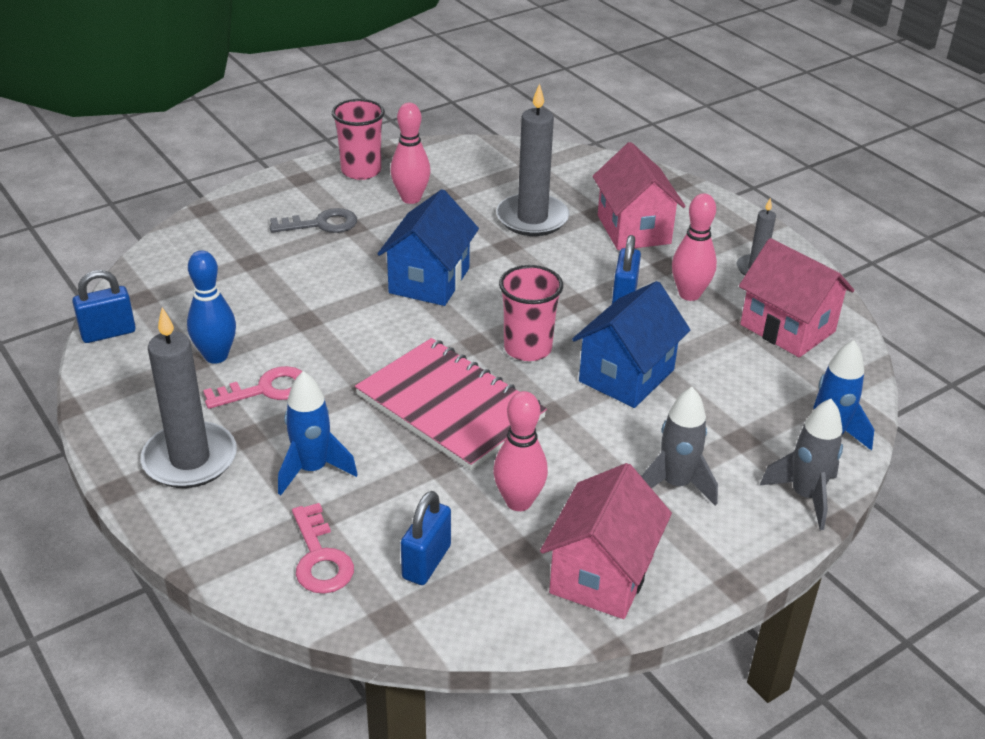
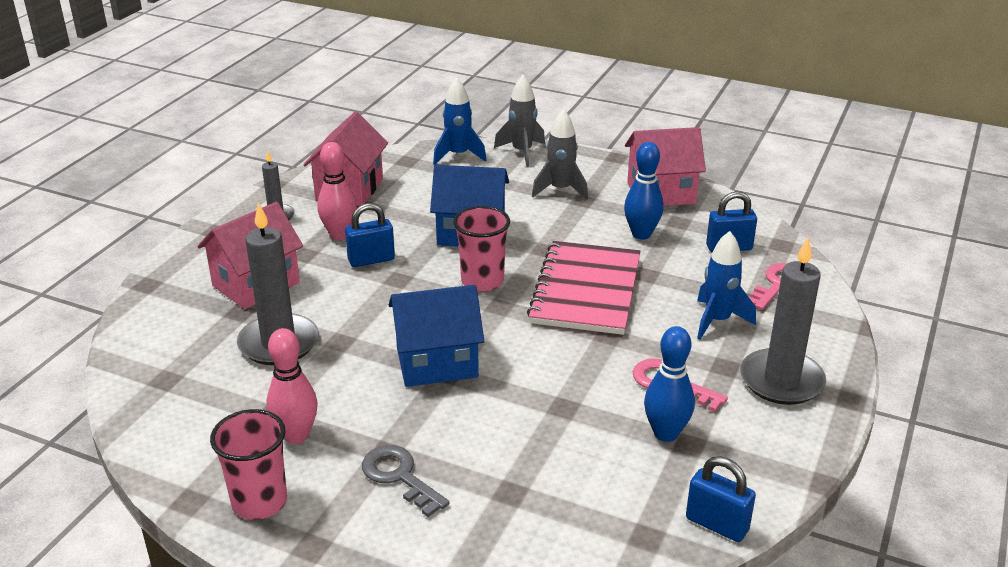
camera: 120 degrees left, 5 degrees down
pink bowling pin [493,391,548,511] -> blue bowling pin [624,142,663,240]

